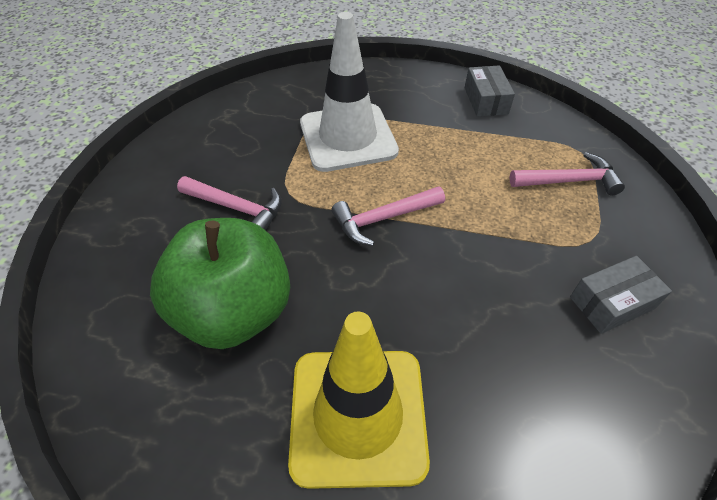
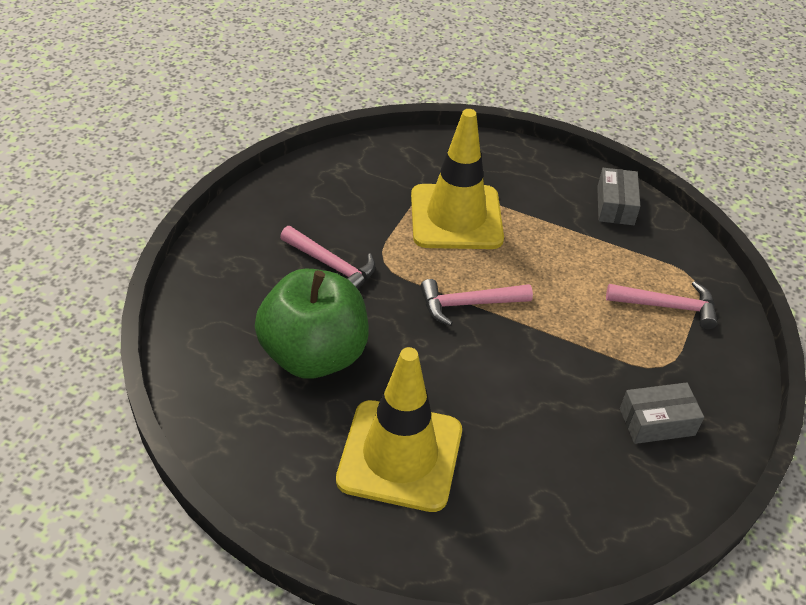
camera: 10 degrees right, 5 degrees down
white traffic cone [300,12,399,172] -> yellow traffic cone [411,109,504,249]

